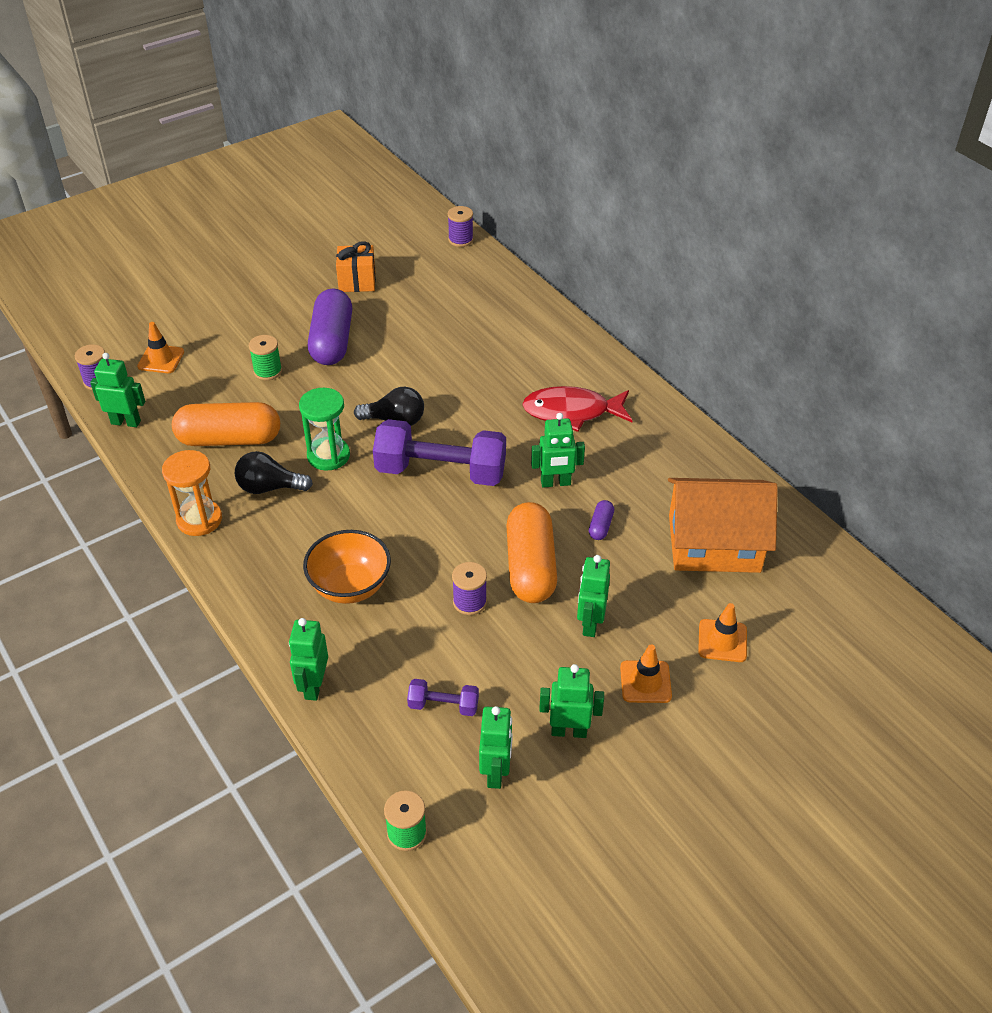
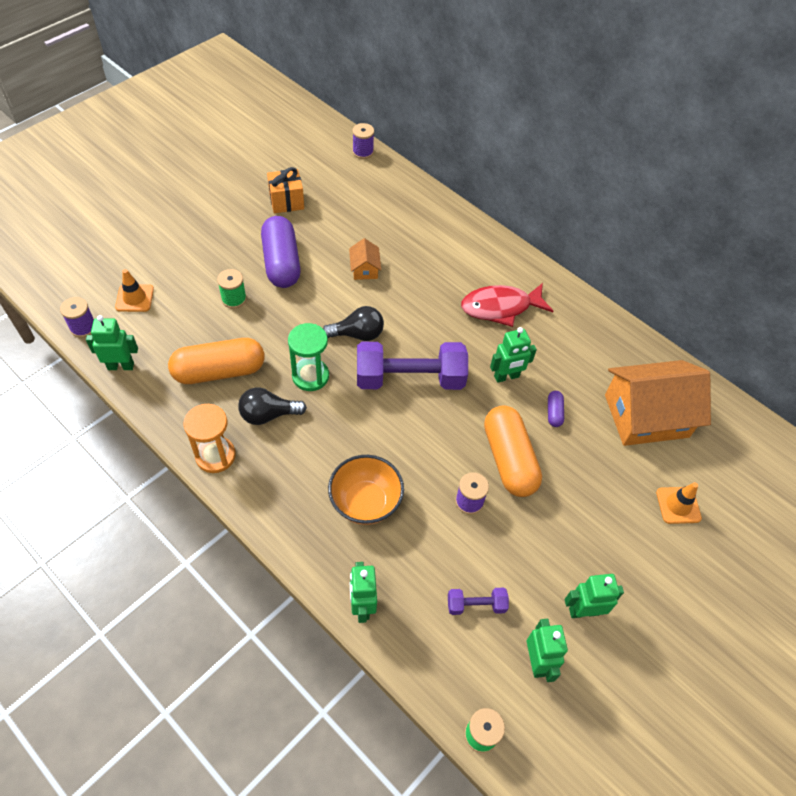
camera: 15 degrees left, 10 degrees up
green robot [577,555,610,637] -> none
orange traffic cone [620,645,672,703] -> none
none -> orange house [349,238,381,280]

